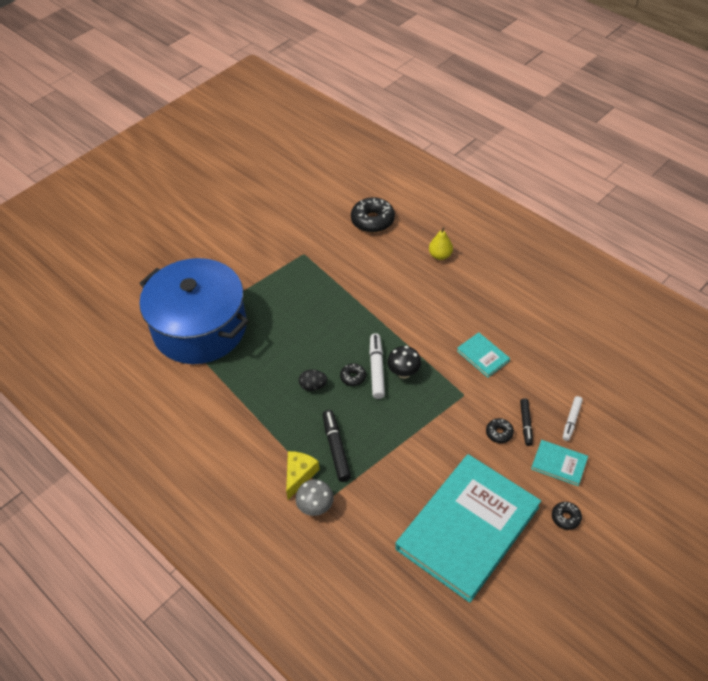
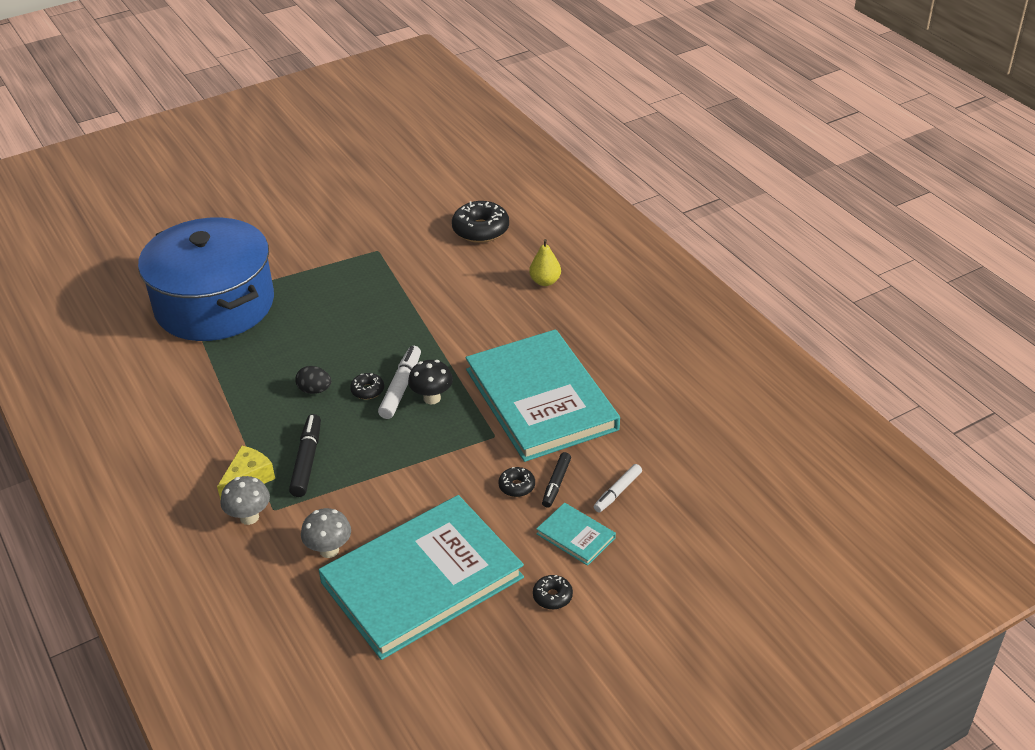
camera: 15 degrees right, 10 degrees down
turquoise book [457,332,510,378] -> turquoise book [466,329,620,462], size x2.49
none -> grey mushroom [301,508,351,558]

